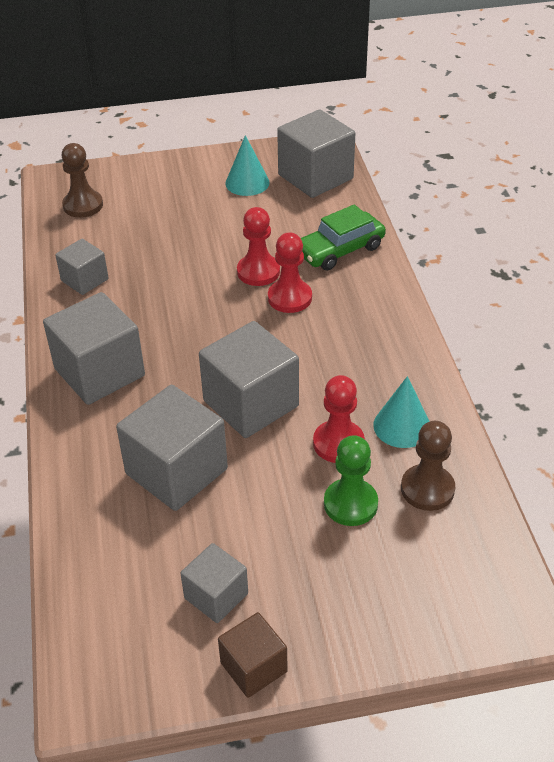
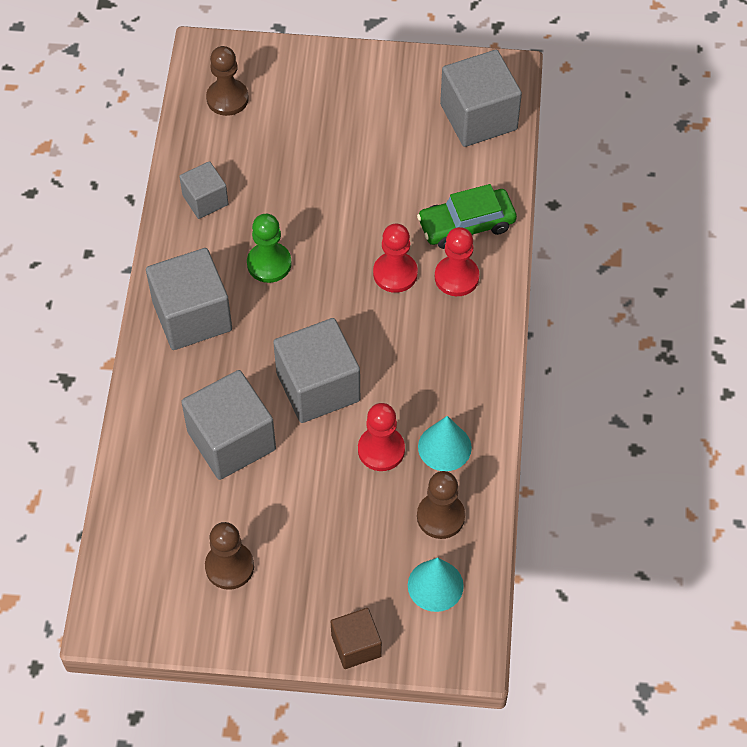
camera: 15 degrees right, 15 degrees up
grey cube [181,543,248,623] -> brown pawn [205,522,254,590]
brown cube [218,612,288,698] -> brown cube moved to [331,608,382,669]
turquoise cone [225,135,270,196] -> turquoise cone moved to [408,558,464,612]
red pawn [237,207,280,286] -> red pawn moved to [435,227,480,296]
green pawn [324,435,378,526] -> green pawn moved to [247,214,291,283]

